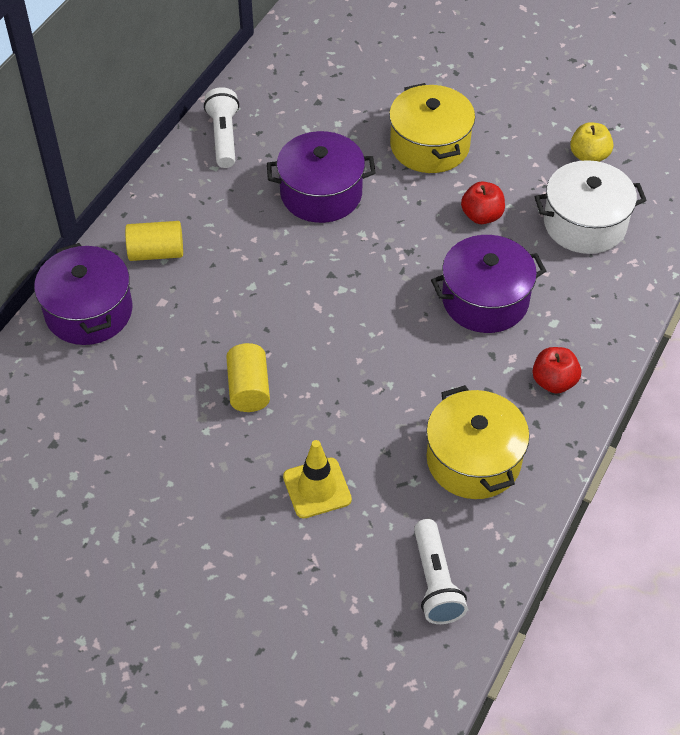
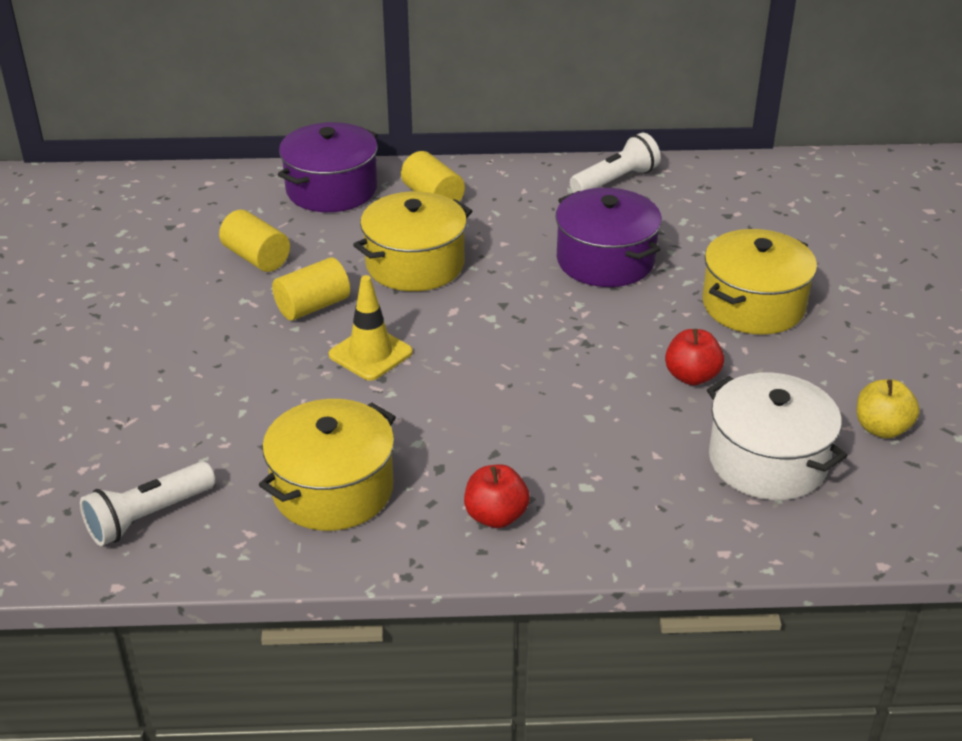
camera: 60 degrees right, 15 degrees down
yellow traffic cone [283,440,352,518] -> yellow traffic cone moved to [329,275,413,381]
purple pot [431,235,546,333] -> none
none -> yellow cylinder [219,210,290,272]
none -> yellow pot [353,191,472,291]

